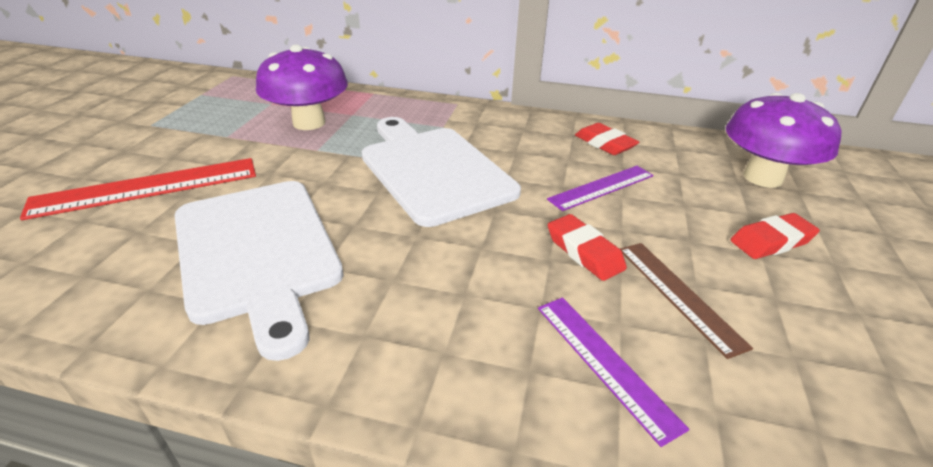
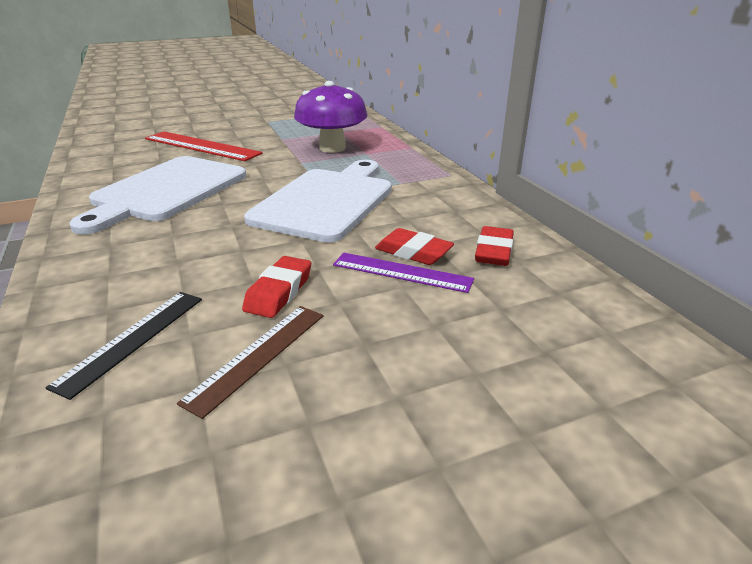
camera: 55 degrees right, 5 degrees down
purple ruler [538,297,689,447] -> black ruler [45,292,202,400]
purple mushroom [726,93,842,188] -> none
red eraser [731,213,820,259] -> red eraser moved to [375,228,454,265]

